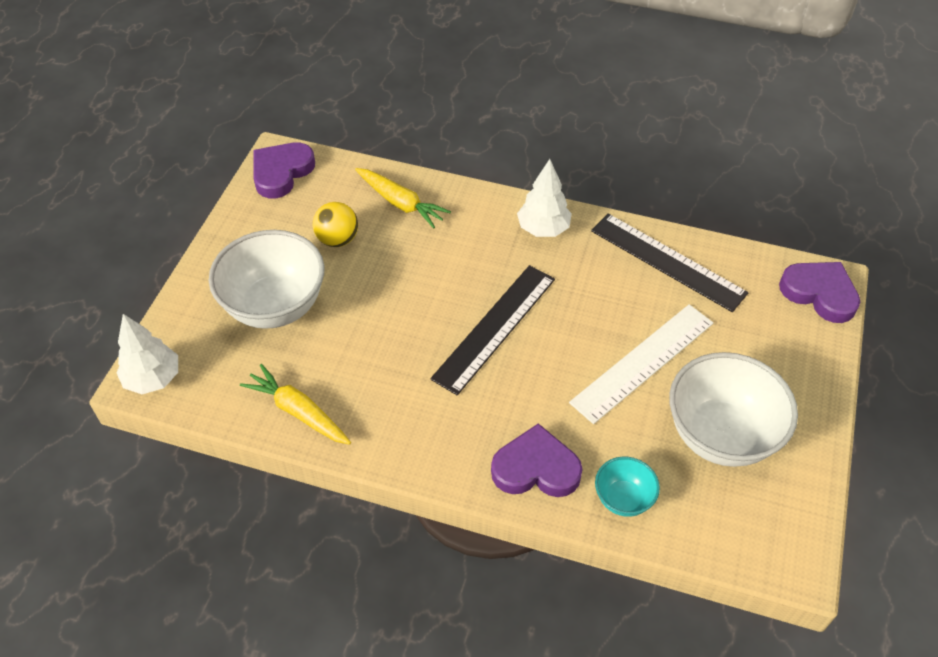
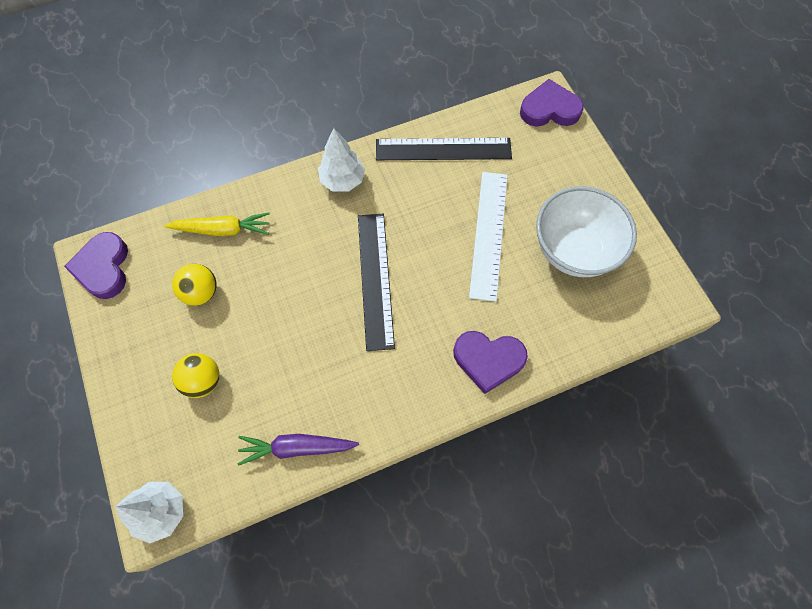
camera: 40 degrees left, 15 degrees up
white bowl [209,230,324,329] -> yellow ball [172,353,219,398]
yellow carrot [240,364,351,445] -> purple carrot [238,434,359,466]
purple heart [491,423,583,497] -> purple heart turned 135 degrees counterclockwise [453,331,528,394]
turquoise bowl [595,457,660,517] -> none

